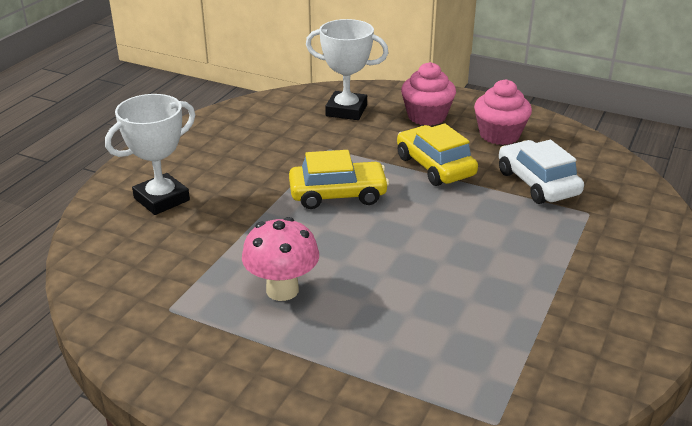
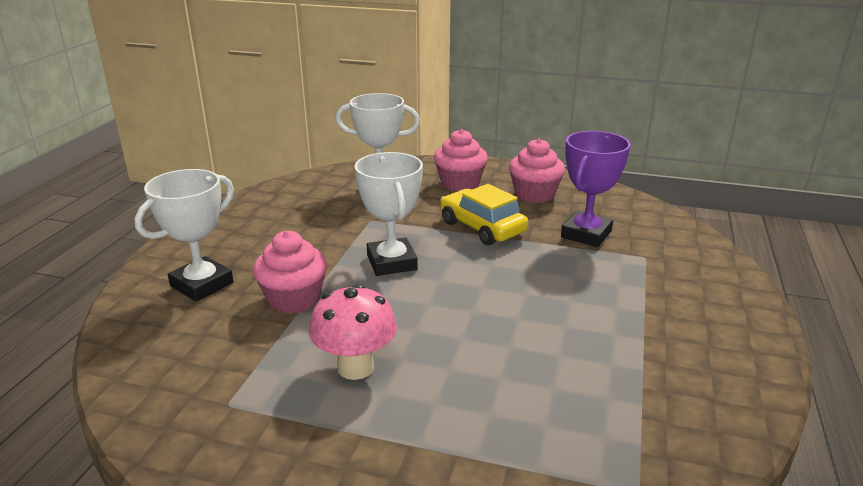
camera: 10 degrees left, 5 degrees down
yellow car [289,150,389,209] -> white trophy [355,152,423,276]
white car [499,140,584,204] -> purple trophy [561,131,630,247]
none -> pink cupcake [253,231,327,314]

